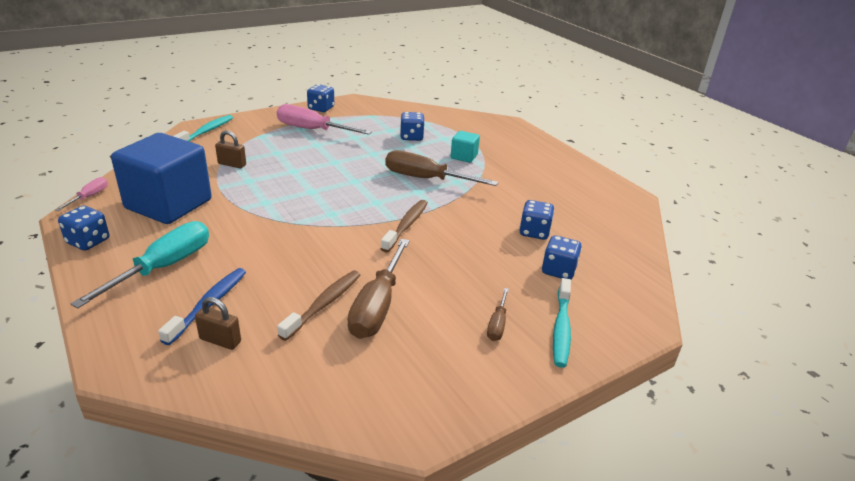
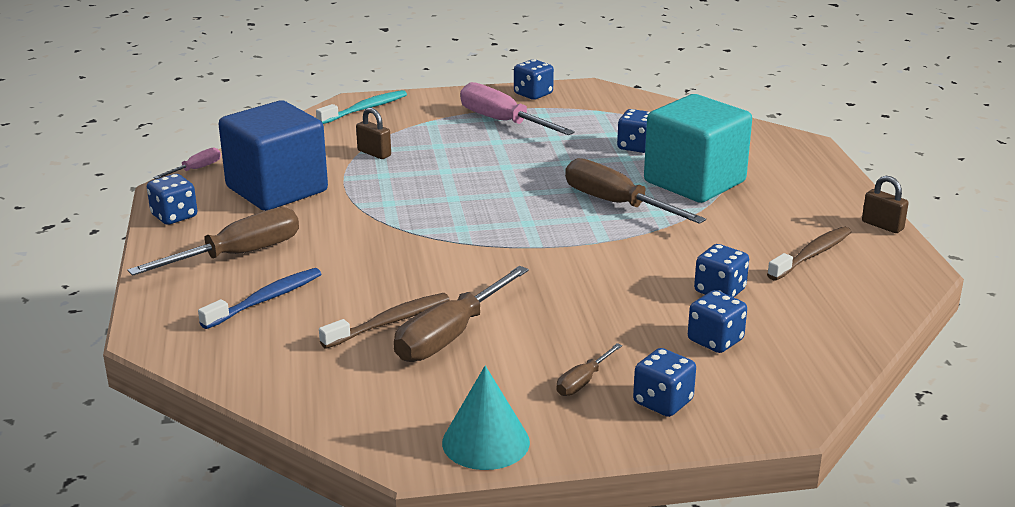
camera: 25 degrees right, 5 degrees down
turquoise screwdriver [70,221,209,309] -> brown screwdriver [128,207,299,276]
brown padlock [195,297,241,350] -> brown padlock moved to [862,176,909,233]
brown toothbrush [380,200,428,252] -> brown toothbrush moved to [767,226,851,281]
turquoise cube [450,131,480,163] -> turquoise cube [644,94,752,203], size x2.27
turquoise toothbrush [553,278,571,368] -> blue dice [633,348,696,417]
none -> turquoise cone [442,366,530,470]

